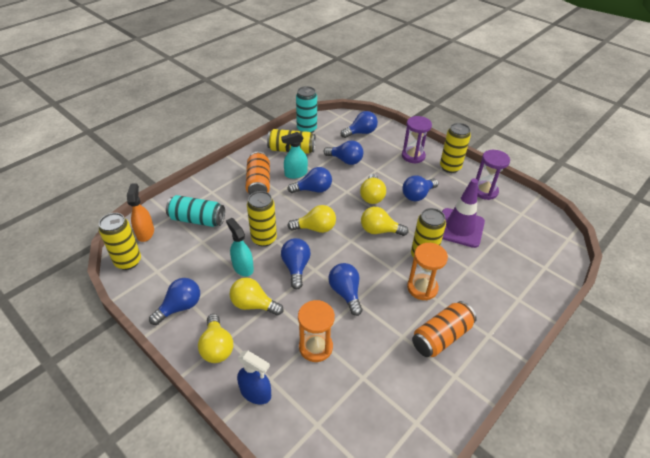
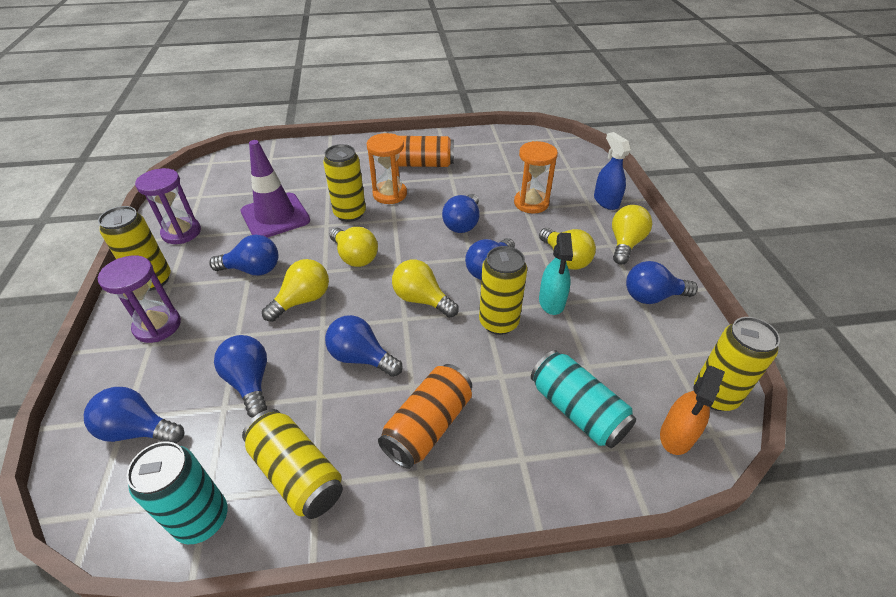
camera: 140 degrees left, 0 degrees up
turquoise spray bottle [281,132,308,179] -> none

